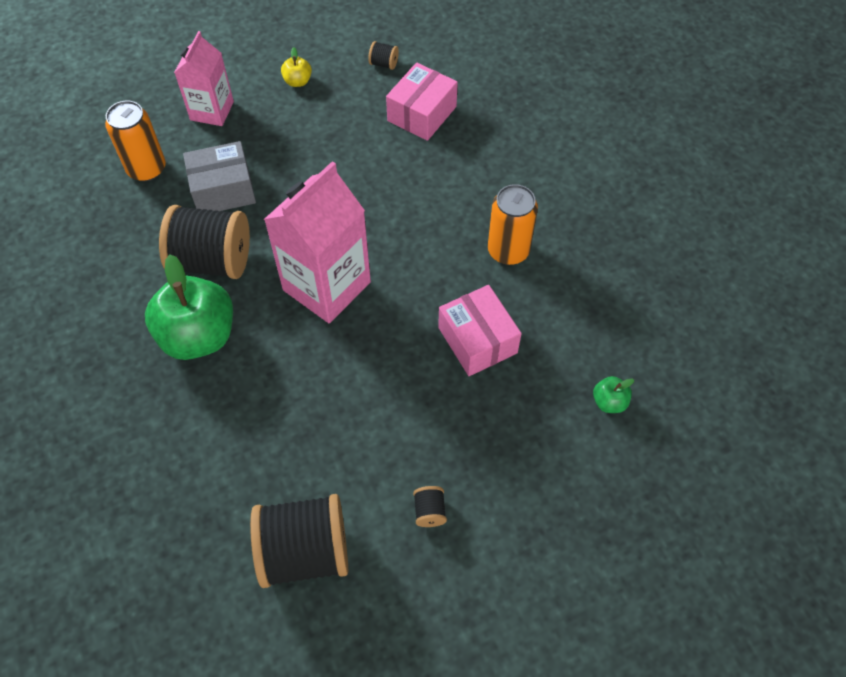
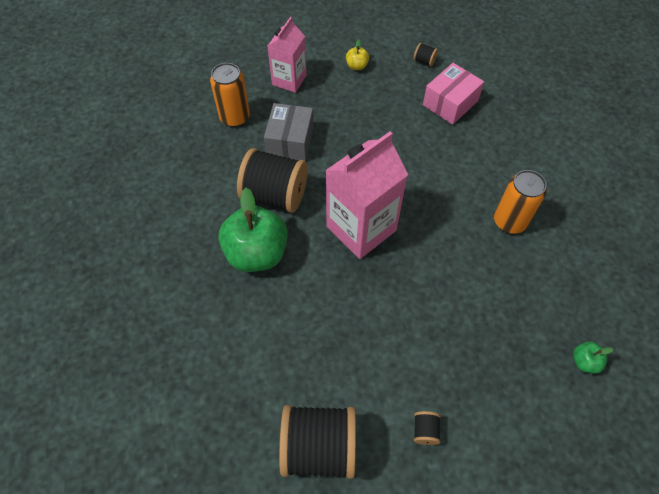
camera: 10 degrees right, 0 degrees up
grey box [183,141,256,211] -> grey box turned 75 degrees counterclockwise [264,103,314,161]
pink box [438,285,522,376] -> none

